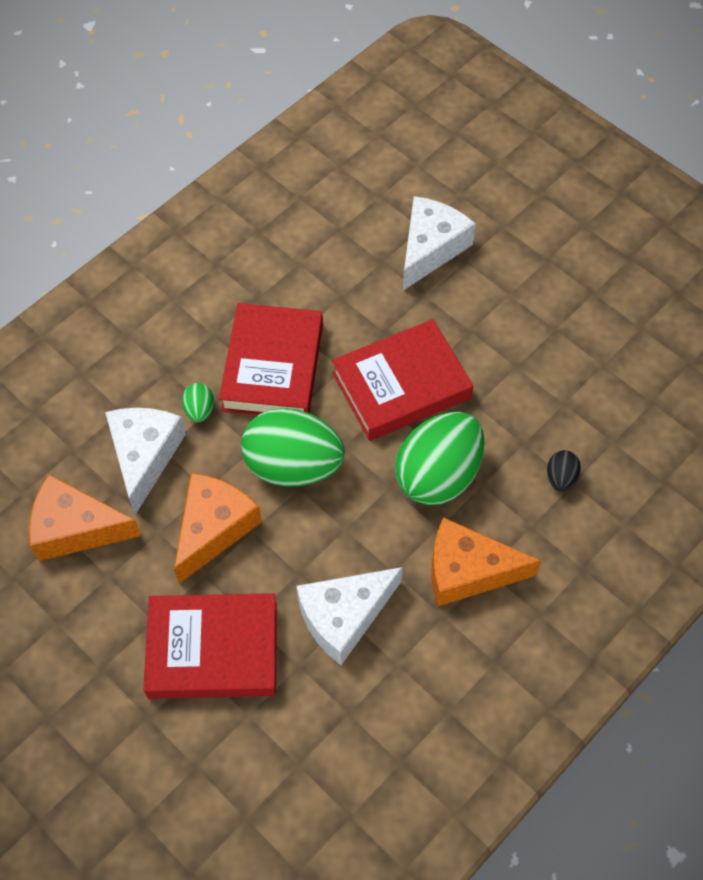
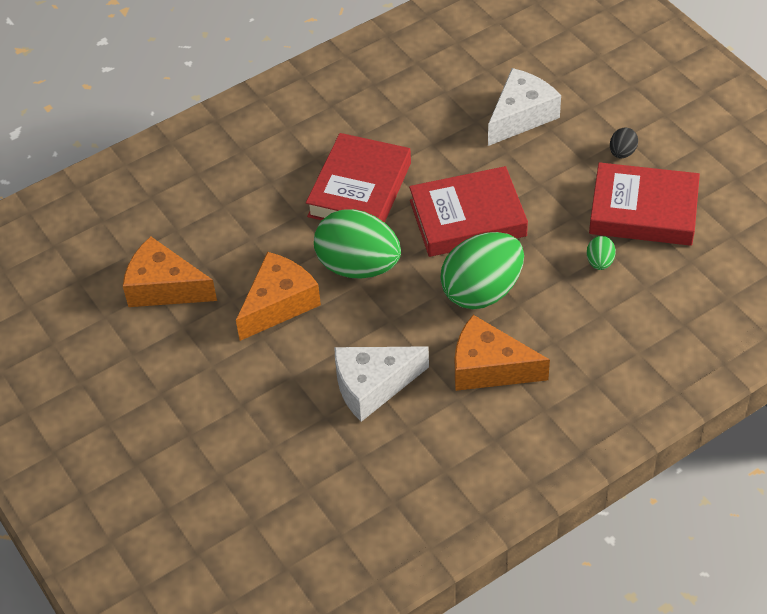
camera: 15 degrees right, 10 degrees down
white cheese [105,408,186,515] -> none
red book [143,593,277,699] -> red book moved to [589,162,700,246]
green egg [182,383,214,422] -> green egg moved to [587,236,616,270]
black egg [547,450,581,491] -> black egg moved to [610,127,638,158]

